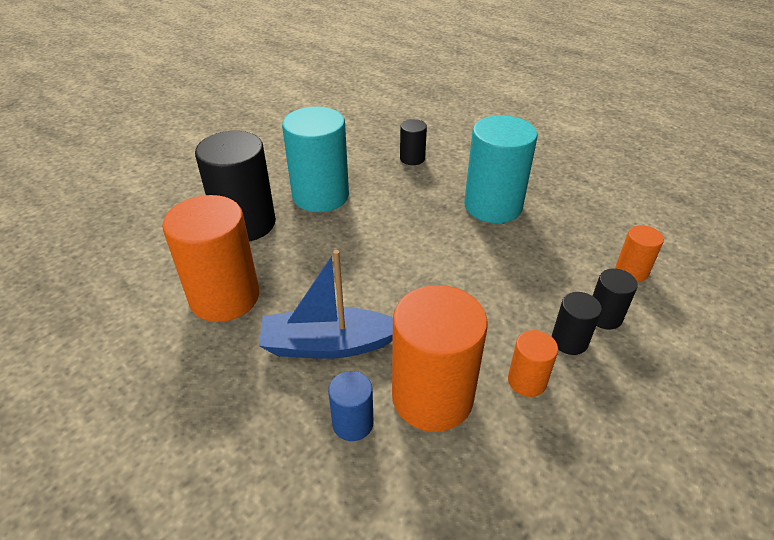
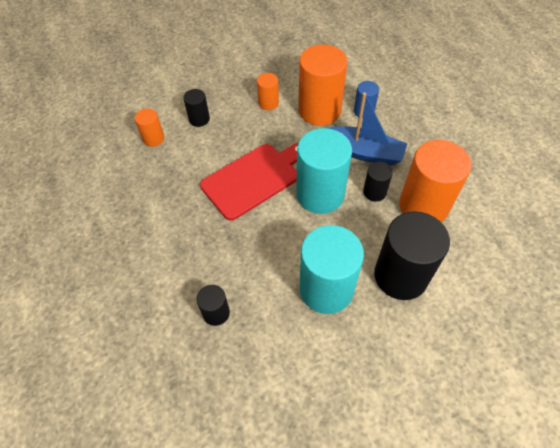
camera: 155 degrees left, 15 degrees up
turquoise cylinder [464,115,538,223] -> turquoise cylinder moved to [296,128,352,214]
black cylinder [552,292,602,355] -> black cylinder moved to [363,162,393,202]
none -> red cutting board [200,143,298,221]

